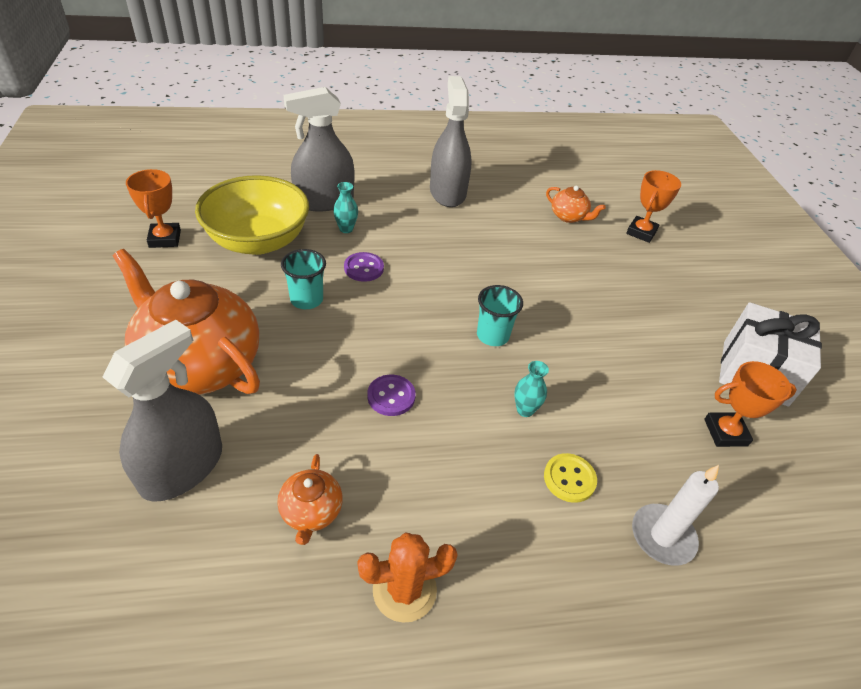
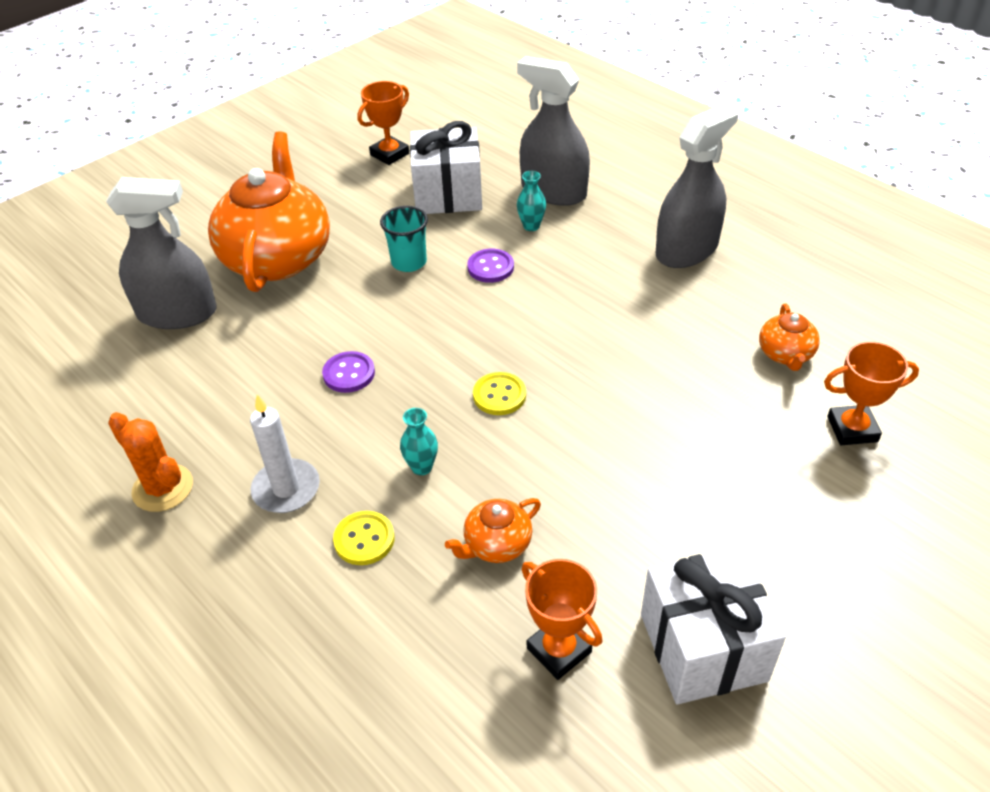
camera: 60 degrees right, 0 degrees up
yellow bowl [195,175,309,255] -> white gift [410,121,482,214]
orange teapot [277,454,343,545] -> orange teapot moved to [445,498,541,563]
turquoise cup [477,285,523,346] -> yellow button [473,372,526,415]
white candle [632,465,719,566] -> white candle moved to [250,394,320,513]

